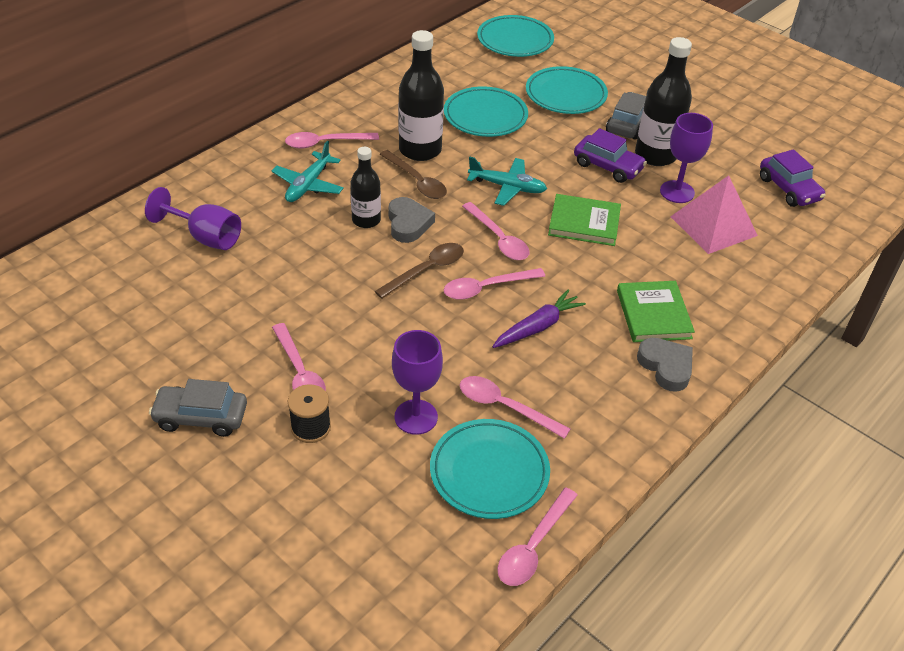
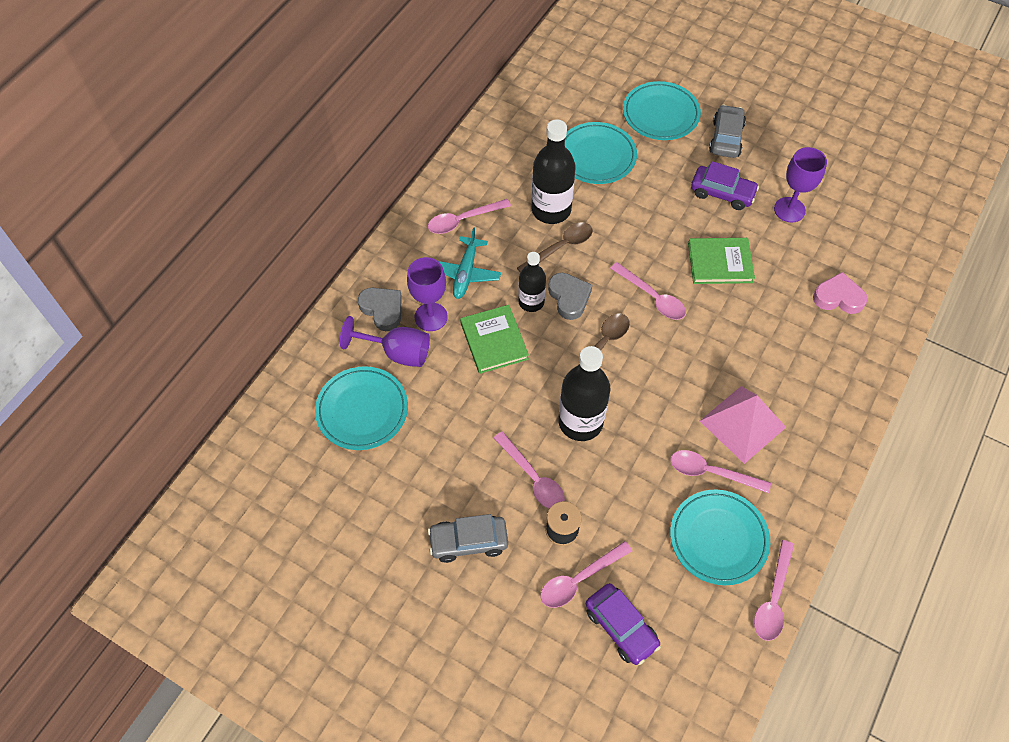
camera: 10 degrees left, 15 degrees up
brown spoon [379,150,447,199] -> brown spoon turned 75 degrees counterclockwise [517,223,593,273]
purple goblet [392,330,443,435] -> purple goblet moved to [407,257,448,331]
pink spoon [444,268,545,300] -> pink spoon moved to [541,541,632,608]
turquoise plane [467,156,547,206] -> none
turquoise plate [477,15,554,57] -> turquoise plate moved to [315,366,408,450]
purple carrot [492,290,586,348] -> none
green book [617,281,695,342] -> green book moved to [460,305,529,374]
black bottle [635,37,692,166] -> black bottle moved to [558,346,610,441]
grey heart [637,338,693,392] -> grey heart moved to [358,288,402,331]
pink pyramid [670,175,758,254] -> pink pyramid moved to [700,386,786,464]
purple car [760,149,826,207] -> purple car moved to [586,583,661,665]
none -> pink heart [813,272,868,314]

